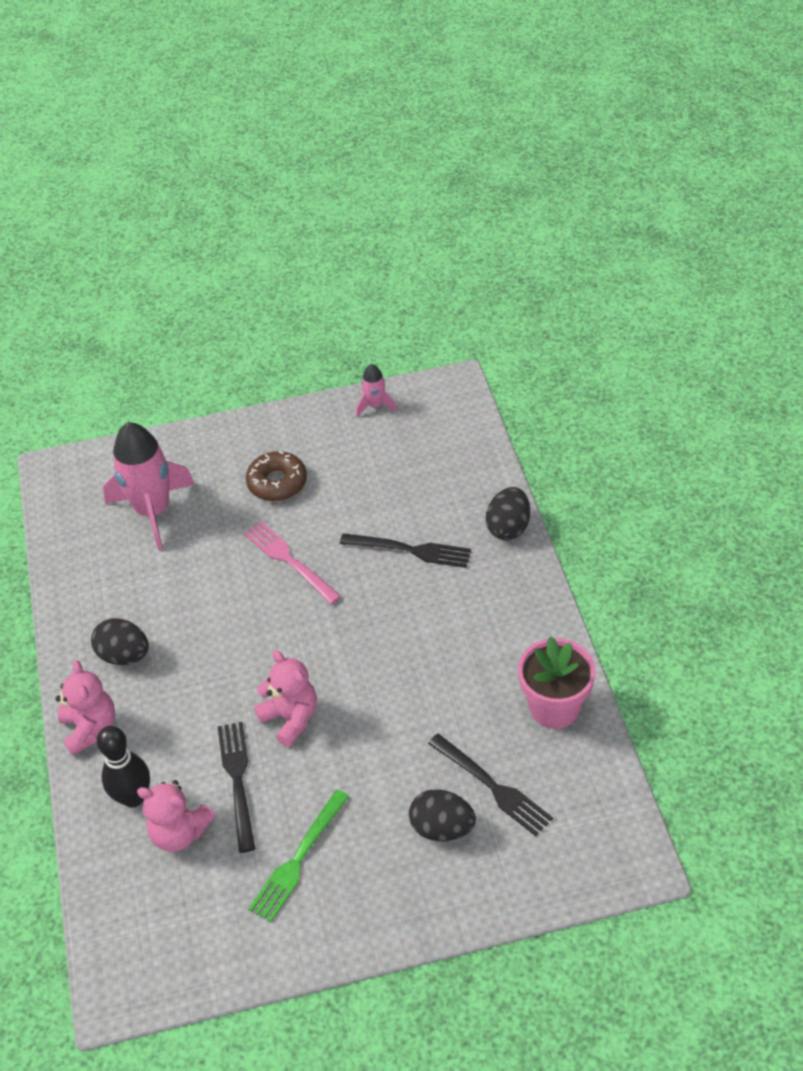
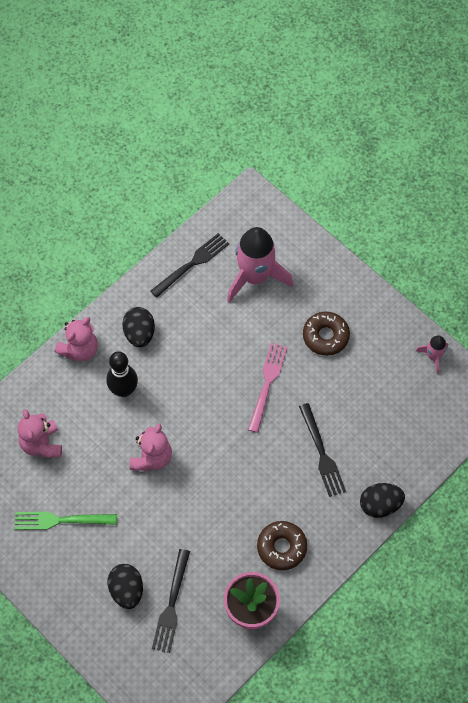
camera: 55 degrees right, 15 degrees up
black bowling pin [97,726,150,808] -> black bowling pin moved to [107,351,138,397]
black fork [217,722,255,853] -> black fork moved to [150,233,229,298]
none -> brown donut [257,521,307,570]

